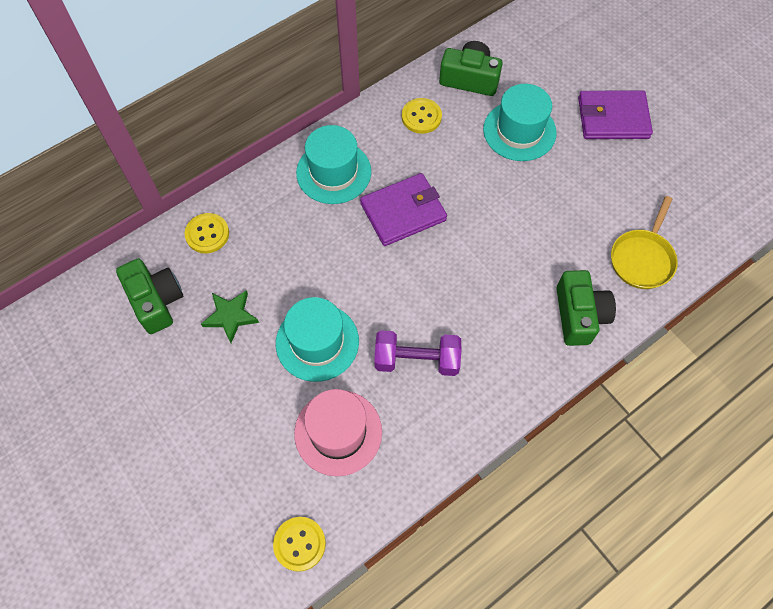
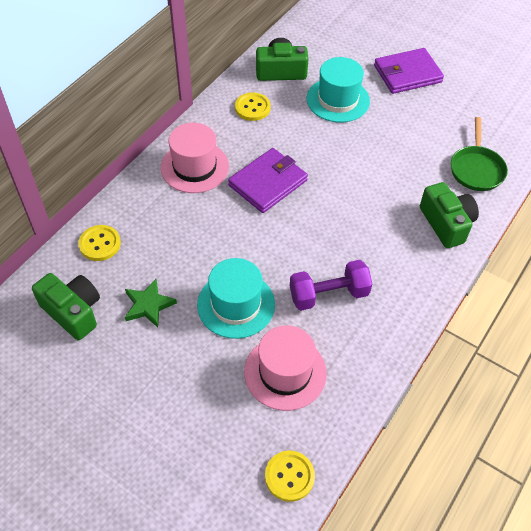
camera: 20 degrees left, 10 degrees down
turquoise hat [296,125,371,204] -> pink hat [160,123,229,193]
yellow pan [611,196,678,289] -> green pan [451,117,508,191]

